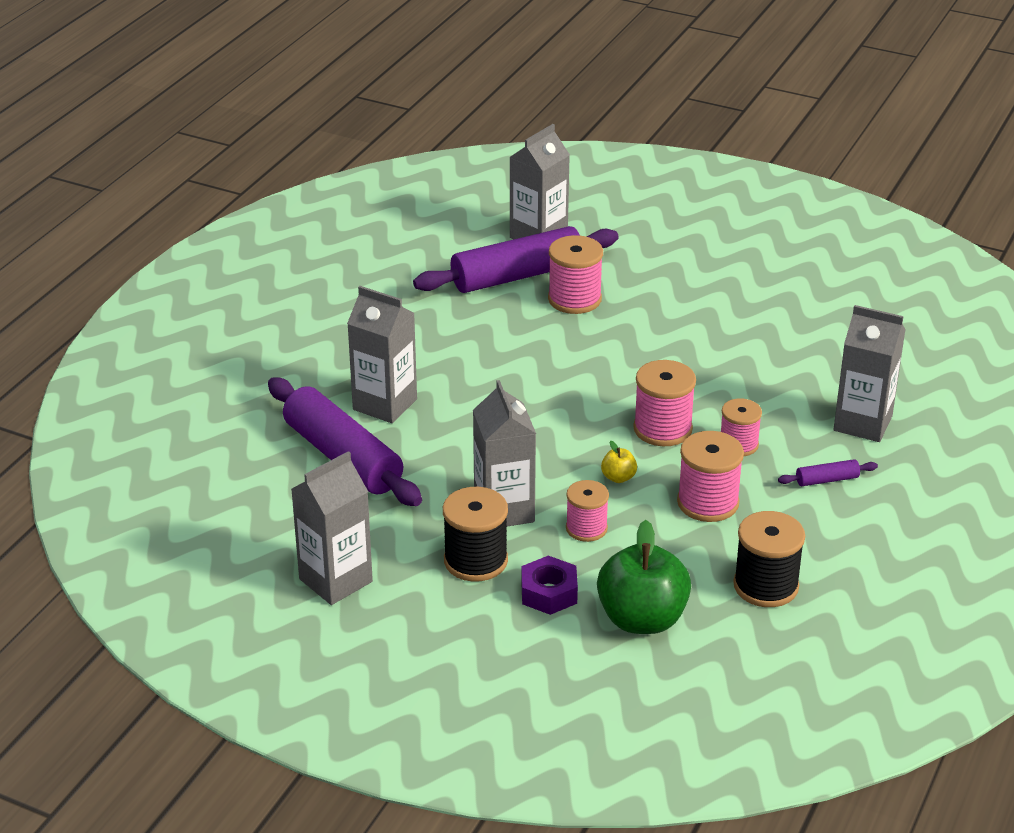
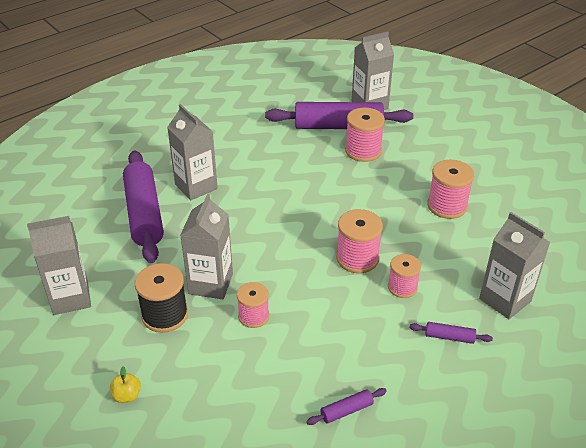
camera: 25 degrees right, 5 degrees up
purple nut [521,556,578,615] -> none
green apple [597,520,691,634] -> none
yellow apple [601,441,637,483] -> yellow apple moved to [110,366,141,403]
pink spool [677,431,744,522] -> pink spool moved to [427,160,474,219]
black spool [733,511,805,607] -> purple rolling pin [306,388,387,425]

